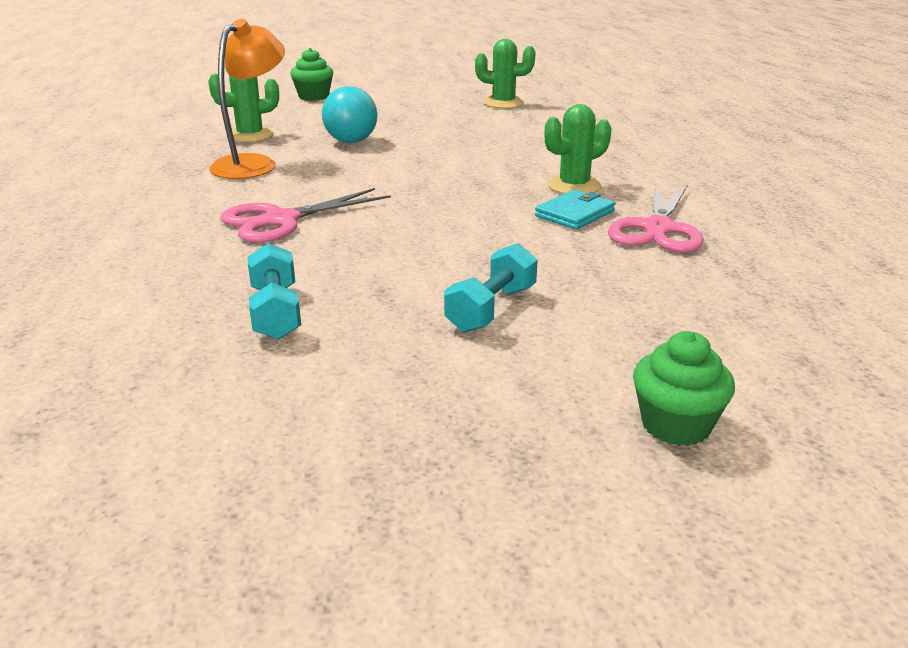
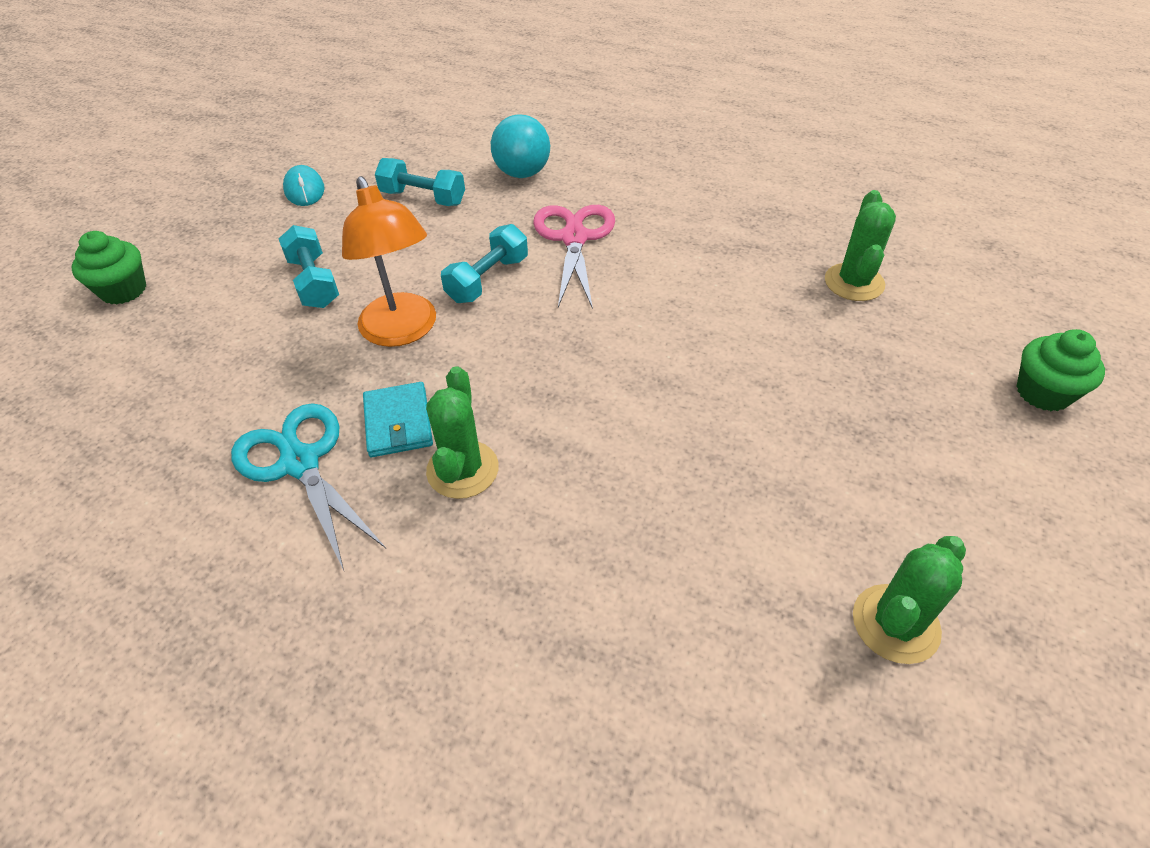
camera: 125 degrees right, 20 degrees up
orange lamp [209,19,285,179] -> orange lamp moved to [342,176,436,347]
turquoise ball [322,86,377,143] -> turquoise ball moved to [491,114,550,178]
pink scissors [608,185,704,253] -> turquoise scissors [231,403,386,570]
none -> turquoise mouse [283,165,325,206]
none -> turquoise dumbbell [441,224,528,303]

